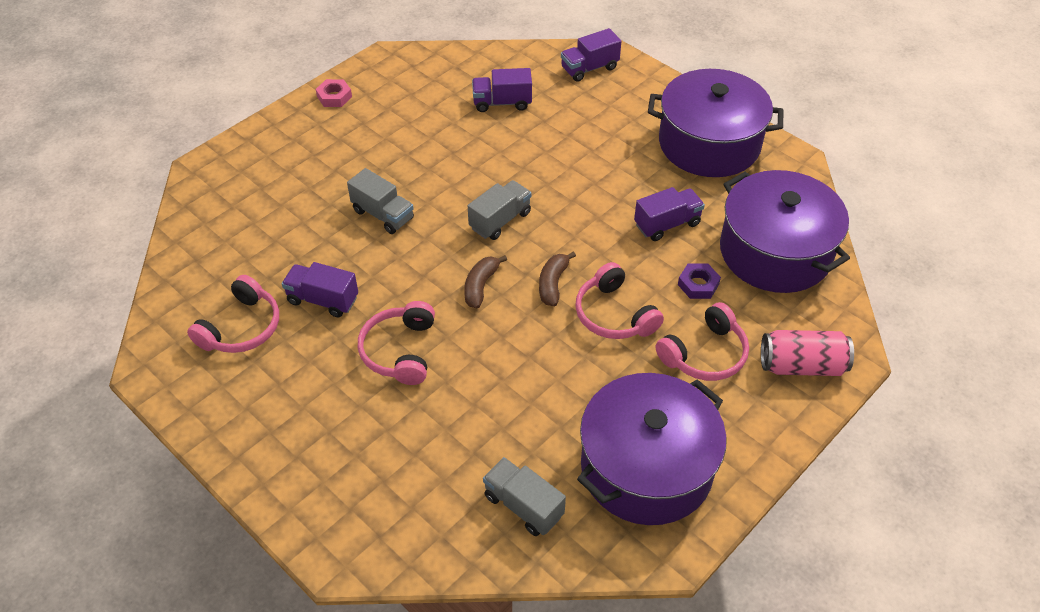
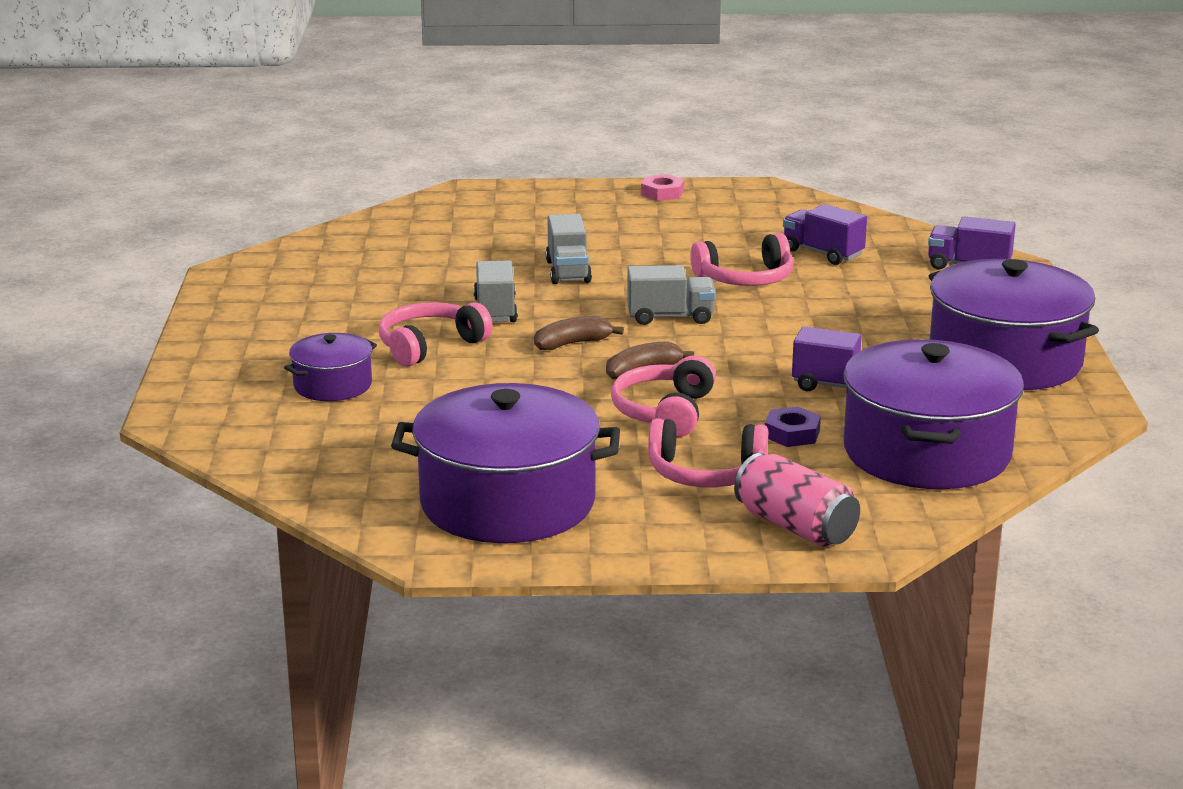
camera: 45 degrees right, 25 degrees down
pink headphones [187,275,279,353] -> pink headphones moved to [690,233,793,286]
purple truck [282,262,358,318] -> none
grey truck [483,457,566,536] -> grey truck moved to [474,260,518,322]
none -> purple pot [284,333,377,401]

